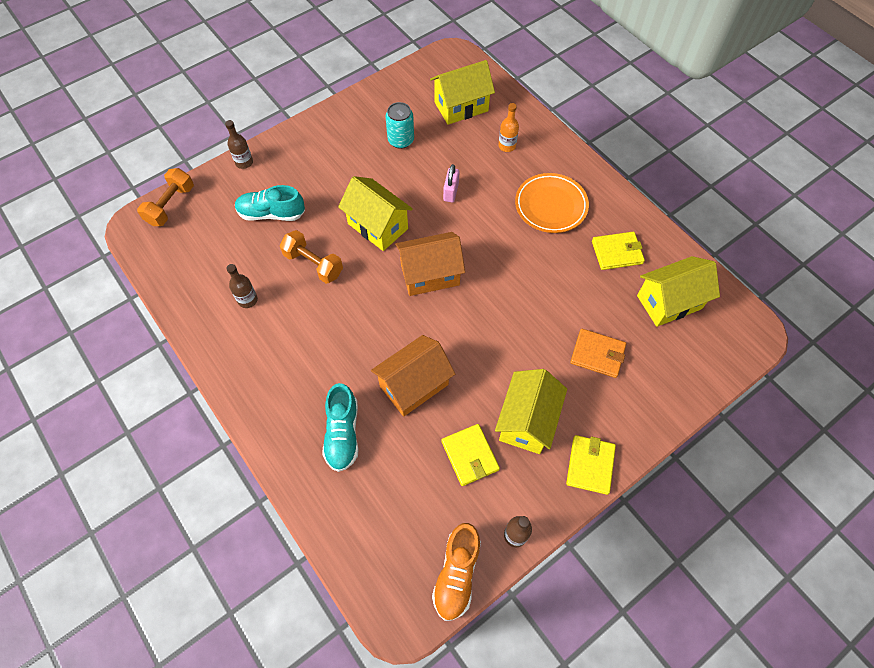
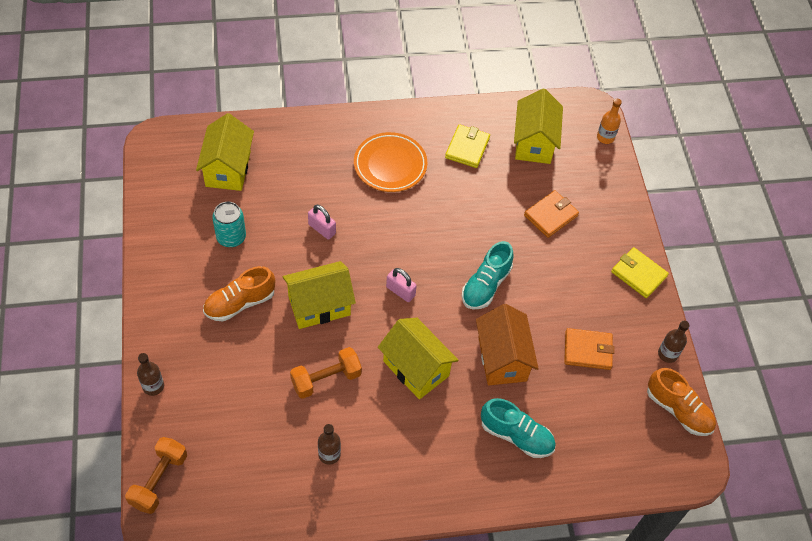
camera: 65 degrees left, 5 degrees down
orange dumbbell [137,168,194,226] -> orange dumbbell turned 60 degrees clockwise [125,437,187,514]
turquoise shoe [235,185,305,221] -> turquoise shoe moved to [462,241,514,309]
orange house [395,232,465,296] -> pink padlock [386,268,417,302]
yellow wallet [442,424,500,486] -> orange wallet [564,328,614,370]
yellow house [495,369,567,454] -> yellow house moved to [378,318,459,399]
orange bottle [498,103,519,152] -> orange bottle moved to [597,99,622,144]
none -> orange shoe [203,266,275,321]

